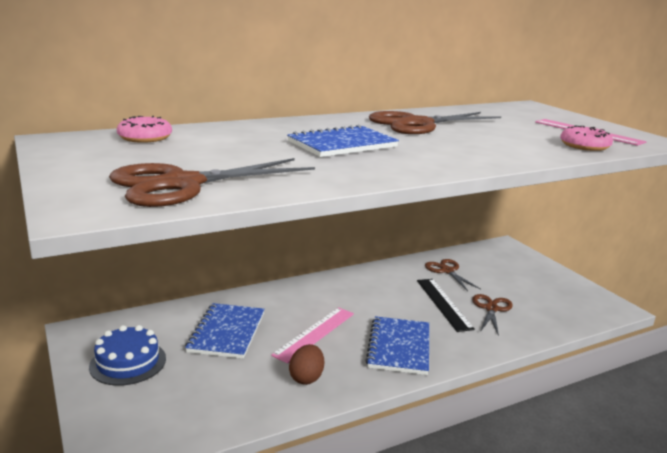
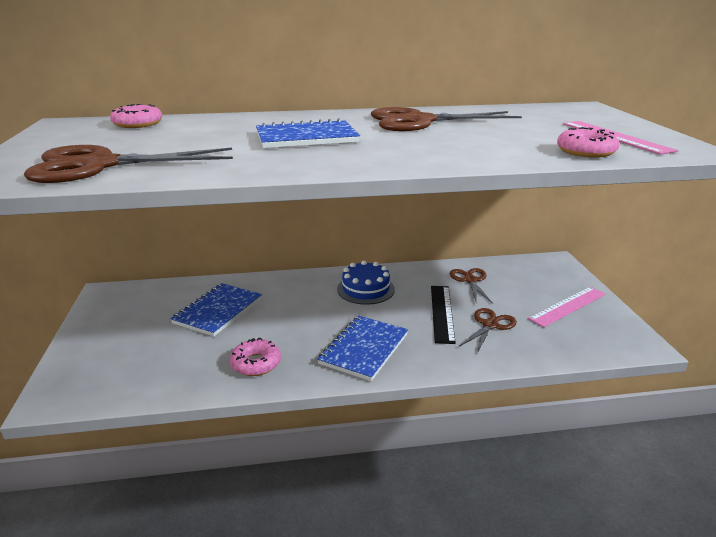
camera: 20 degrees right, 5 degrees up
blue cake [89,325,166,386] -> blue cake moved to [337,261,395,305]
pink ruler [271,307,354,364] -> pink ruler moved to [528,287,606,328]
brown egg [289,344,324,385] -> pink donut [230,338,281,376]

